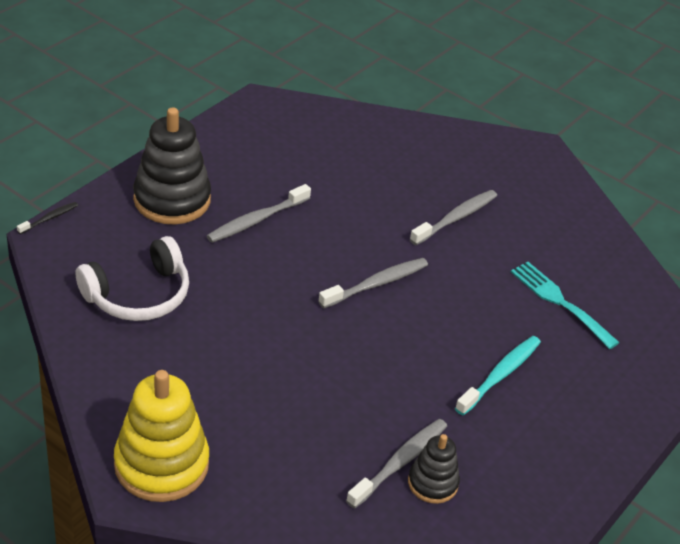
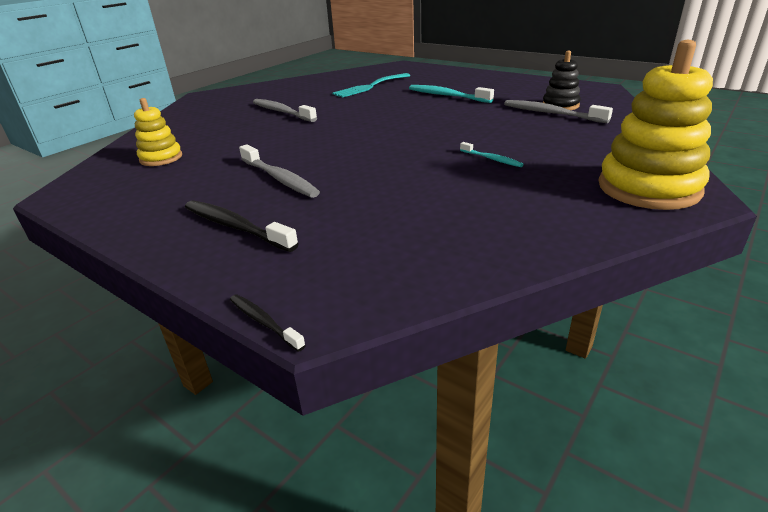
camera: 85 degrees left, 10 degrees down
white headphones [76,236,189,321] -> none
black stacking toy [133,107,211,225] -> black toothbrush [185,201,299,252]
grey toothbrush [318,258,428,308] -> none
none -> yellow stacking toy [134,98,182,166]
none -> turquoise toothbrush [460,142,524,167]

